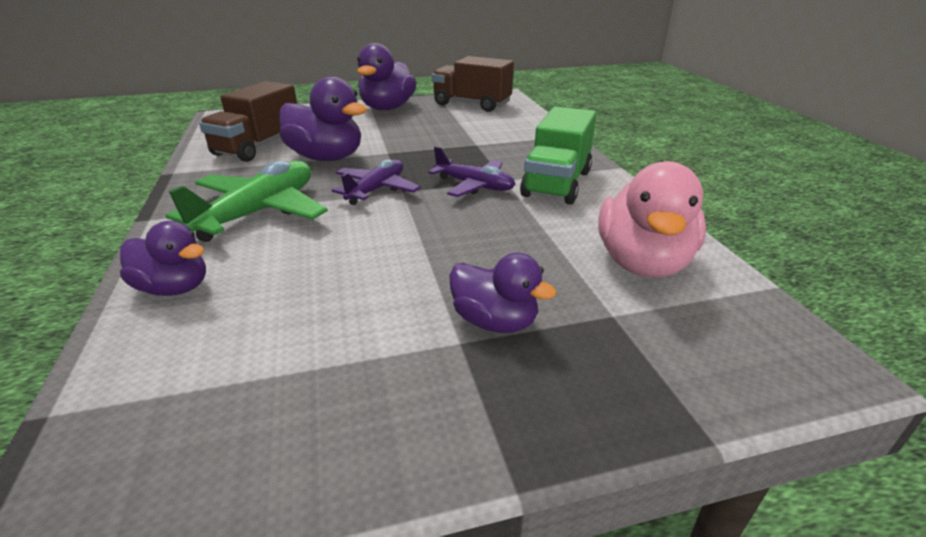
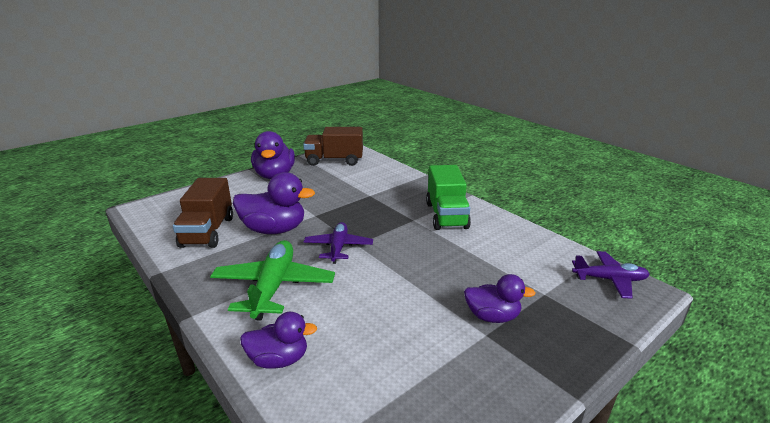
camera: 25 degrees left, 5 degrees down
purple plane [428,146,516,197] -> purple plane moved to [572,251,649,299]
pink duck [598,161,706,278] -> none

